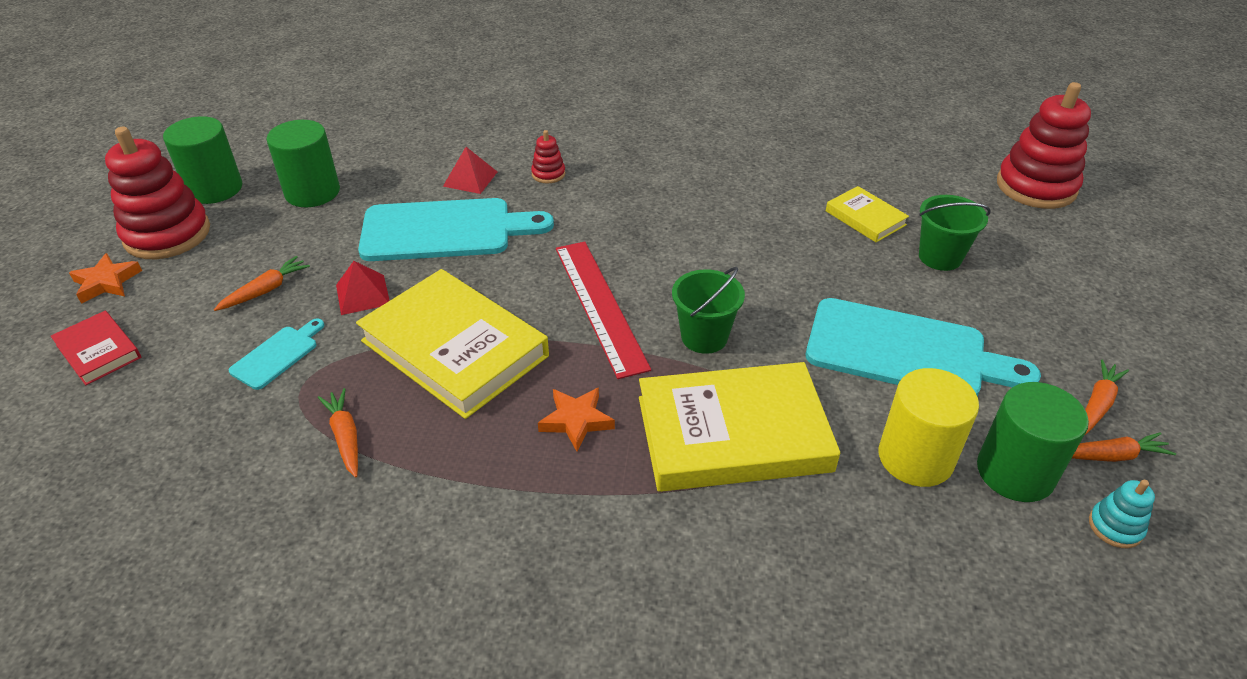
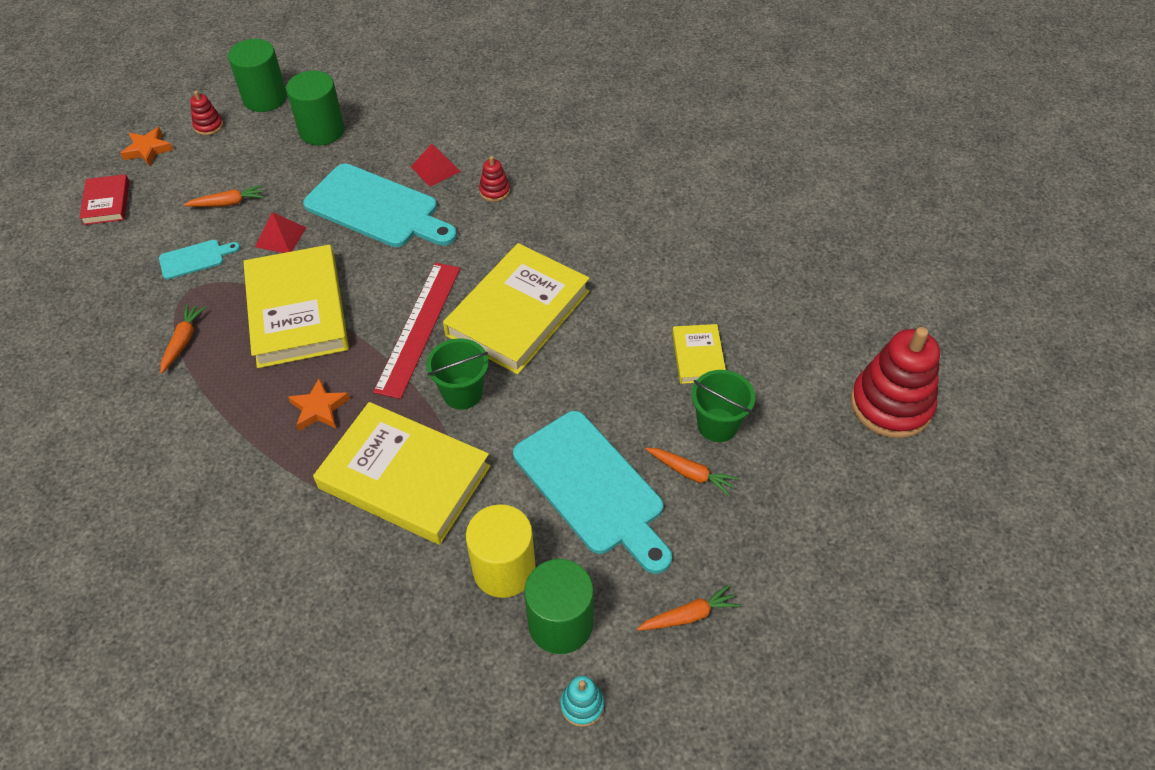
camera: 35 degrees right, 10 degrees up
red stacking toy [105,127,210,259] -> red stacking toy [190,91,223,135], size x0.45
orange carrot [1072,432,1176,462] -> orange carrot moved to [646,448,738,496]
none -> yellow book [443,243,590,374]

